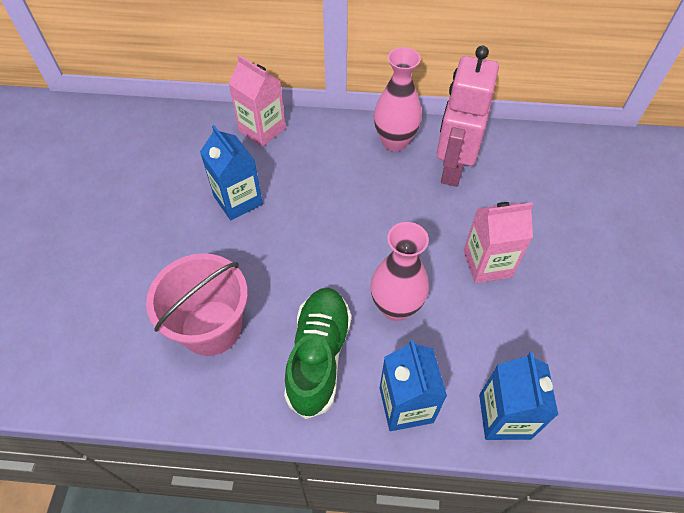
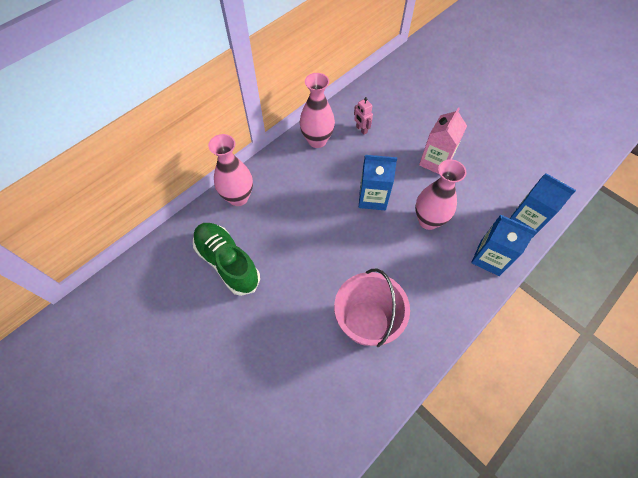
camera: 50 degrees left, 5 degrees up
blue carton [200,125,263,220] -> blue carton moved to [359,155,397,210]
pink carton [228,55,286,147] -> pink vase [208,134,253,206]
green shoe [284,288,351,419] -> green shoe moved to [193,223,260,296]
pink robot [436,46,499,187] -> pink robot [354,97,373,135], size x0.42

